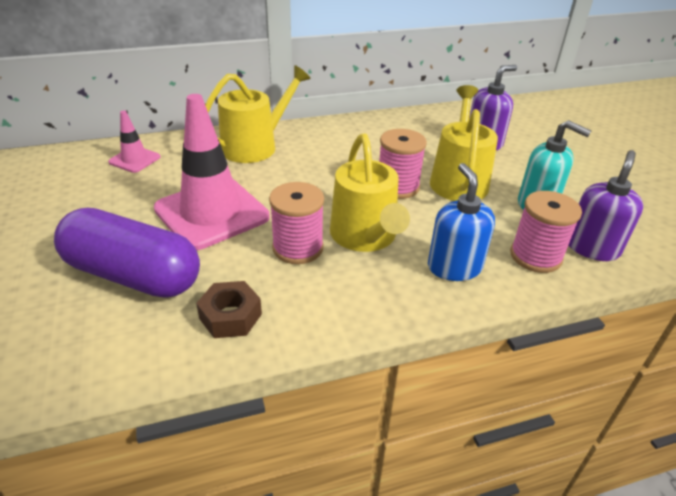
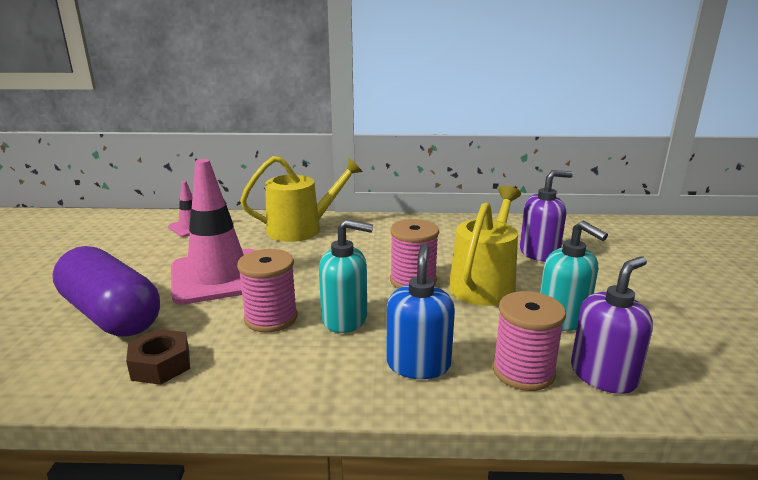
camera: 20 degrees right, 15 degrees down
yellow watering can [330,133,410,252] -> turquoise soap dispenser [319,219,373,333]

